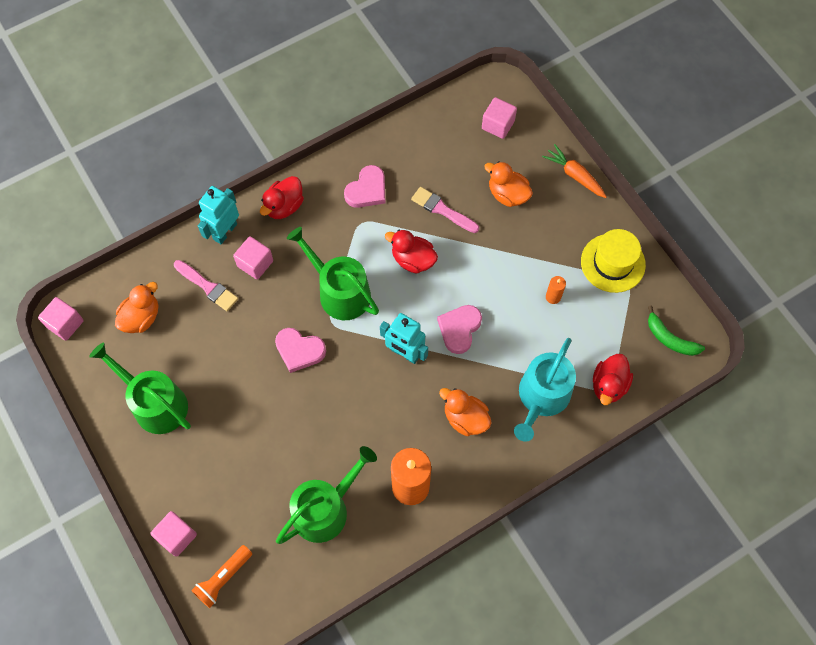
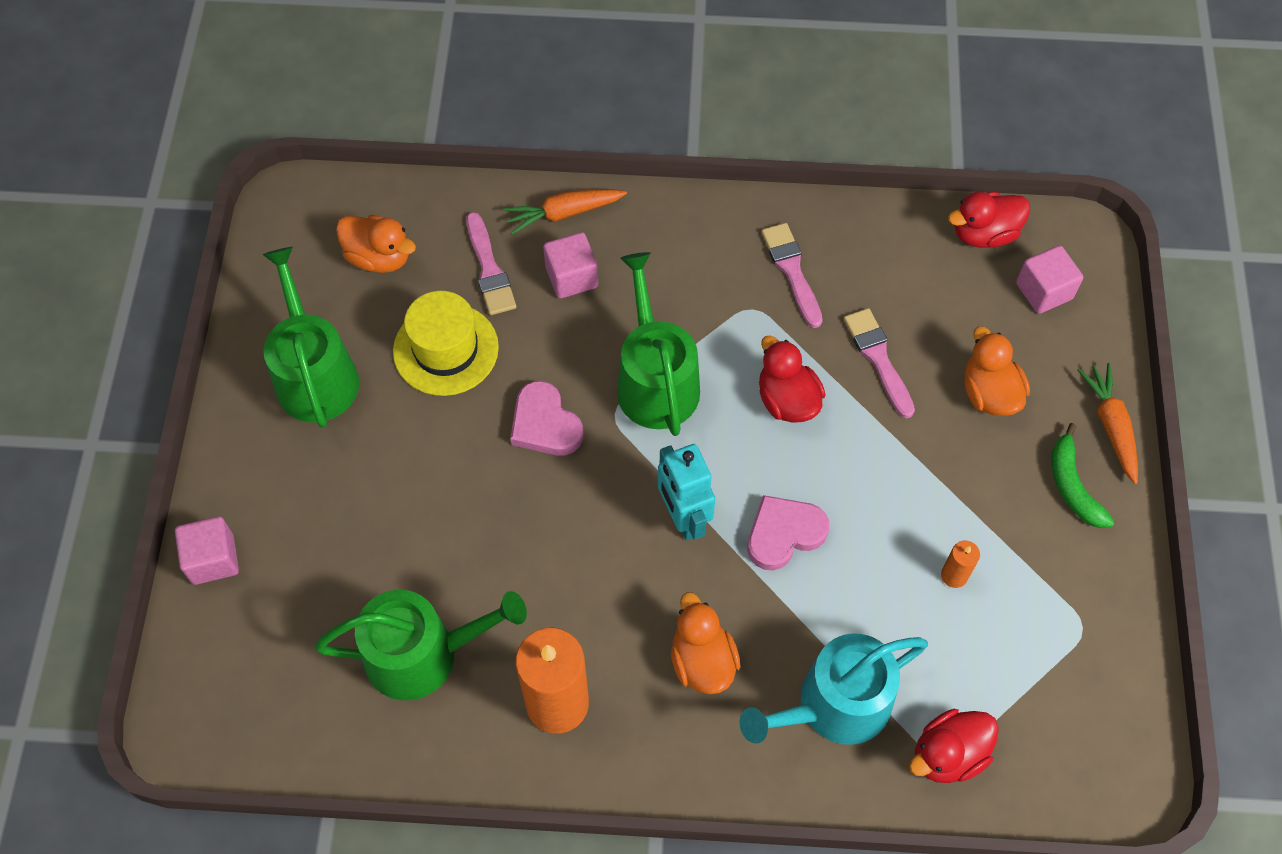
camera: 35 degrees right, 5 degrees down
pink cube [38,297,84,341] -> none
orange duck [115,282,158,333] -> orange duck turned 45 degrees clockwise [336,215,416,273]
orange flashlight [191,545,253,608] -> none
turquoise robot [198,186,239,244] -> orange carrot [503,189,627,235]
red duck [260,176,304,219] -> red duck moved to [948,192,1030,248]
pink heart [344,165,386,208] -> pink brush [761,223,823,328]
yellow hat [581,229,646,293] -> yellow hat moved to [393,291,499,396]
green banana [648,305,705,356] -> green banana moved to [1051,423,1114,528]

